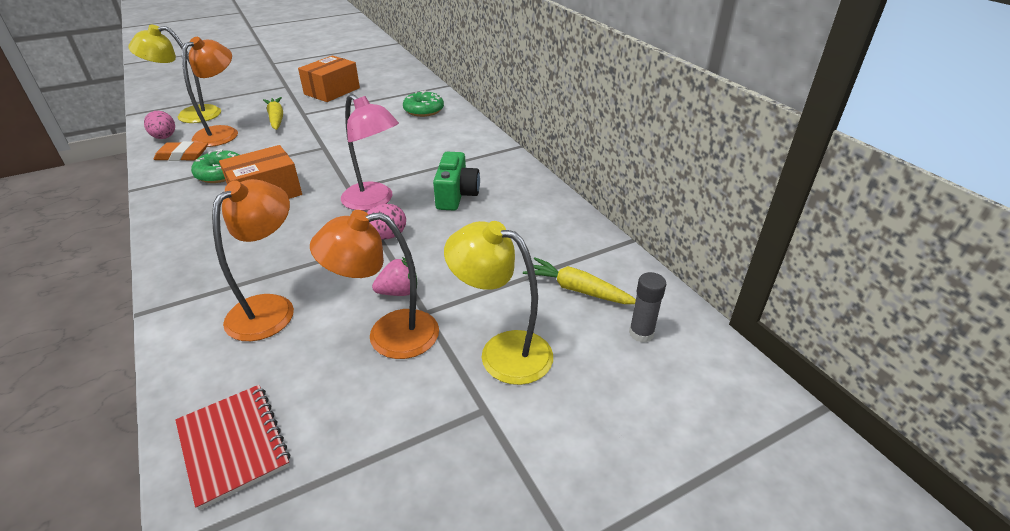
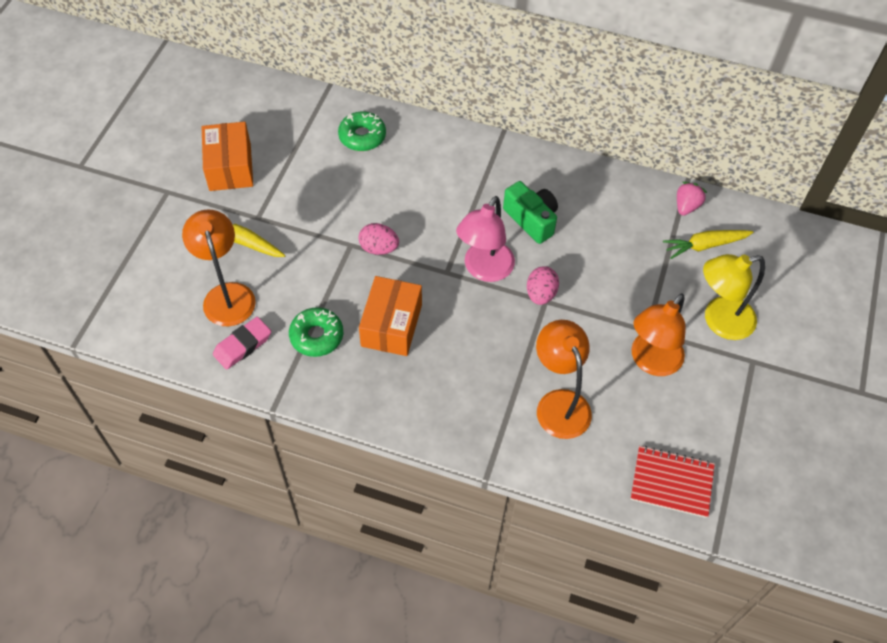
camera: 45 degrees left, 20 degrees up
yellow lamp [128,25,221,123] -> none
pink egg [144,111,175,139] -> pink egg moved to [358,223,399,255]
orange eraser [153,141,208,161] -> pink eraser [213,317,271,370]
pink lamp [341,94,399,211] -> pink lamp turned 120 degrees clockwise [456,196,515,282]
pink strawberry [372,257,417,296] -> pink strawberry moved to [677,182,707,216]
grey glue stick [629,272,666,343] -> none

